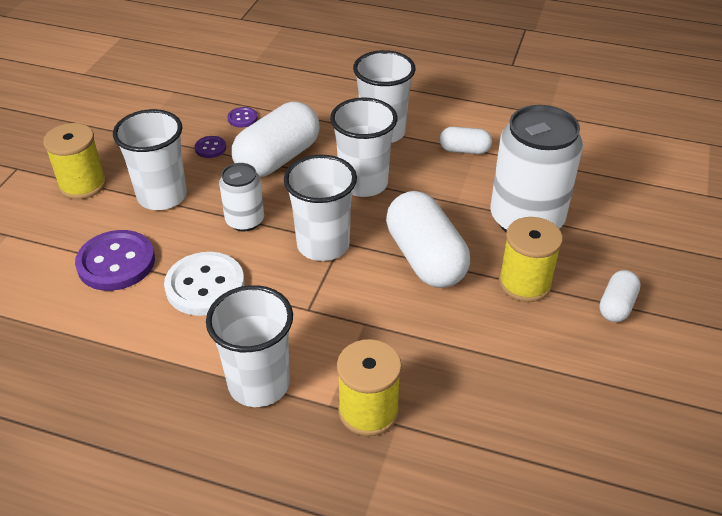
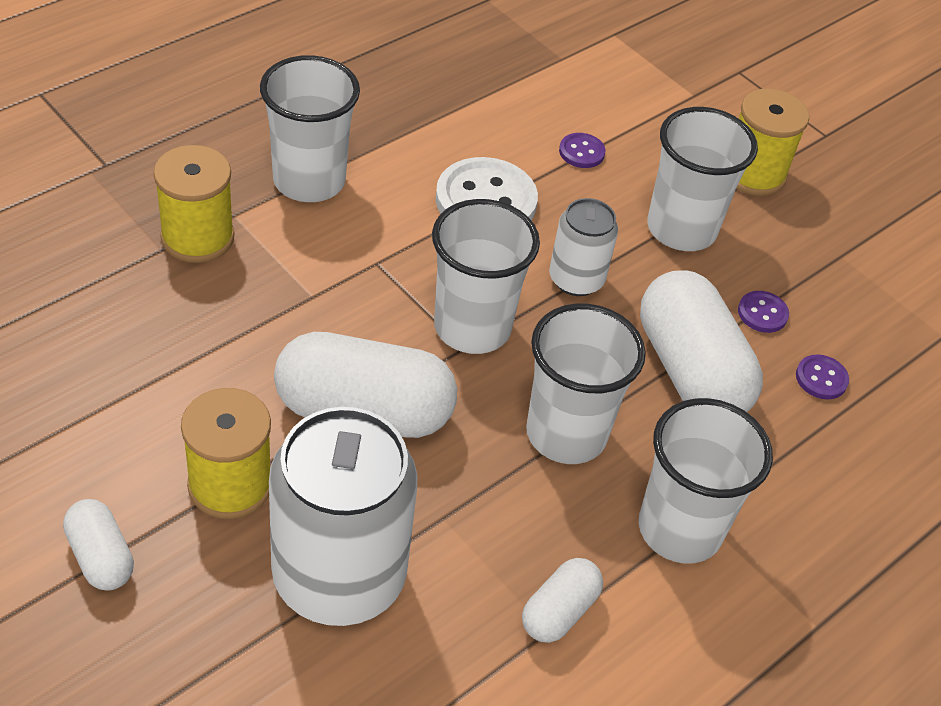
camera: 115 degrees right, 5 degrees up
purple button [75,230,155,291] -> purple button [559,133,606,168], size x0.47

